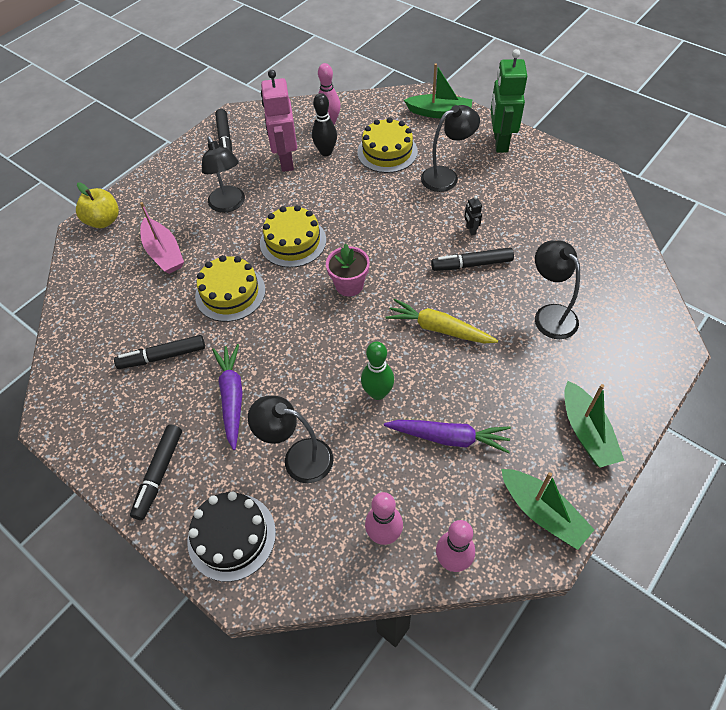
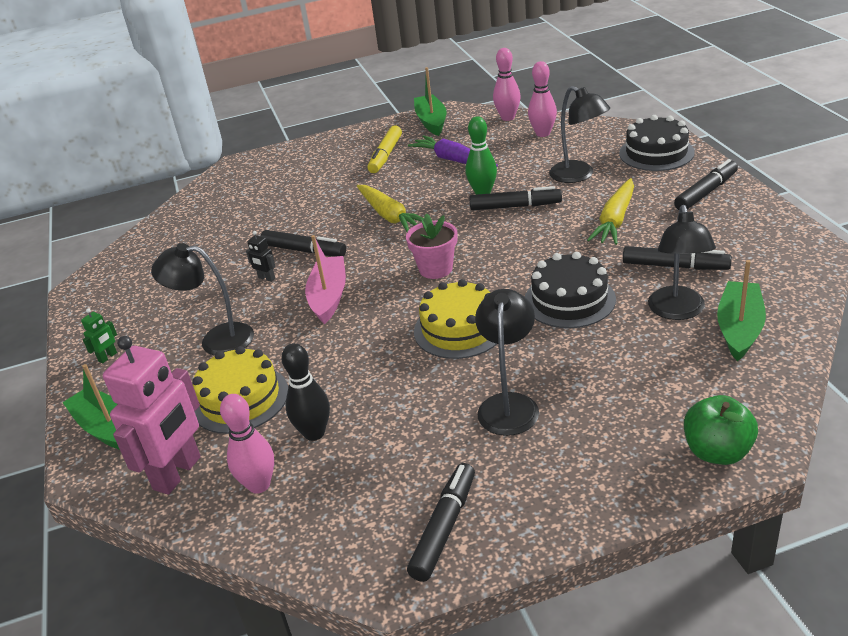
camera: 145 degrees left, 20 degrees down
yellow apple [76,182,119,228] -> green apple [684,395,758,465]
pink boat [140,202,184,274] -> pink boat moved to [305,235,346,324]
yellow cake [195,255,266,322] -> black cake [525,252,616,328]
purple carrot [212,344,243,450] -> yellow carrot [587,178,634,245]
pink robot [261,70,297,172] -> pink robot moved to [103,336,201,495]
black robot [464,196,482,235] -> black robot turned 105 degrees clockwise [246,231,275,282]
green robot [490,49,527,153] -> green robot [81,308,117,363], size x0.41
black lamp [535,240,580,339] -> black lamp moved to [648,205,716,320]
green boat [564,381,625,468] -> green boat moved to [717,260,766,361]
none -> yellow marker [368,125,402,173]
none -> black marker [469,186,562,210]

